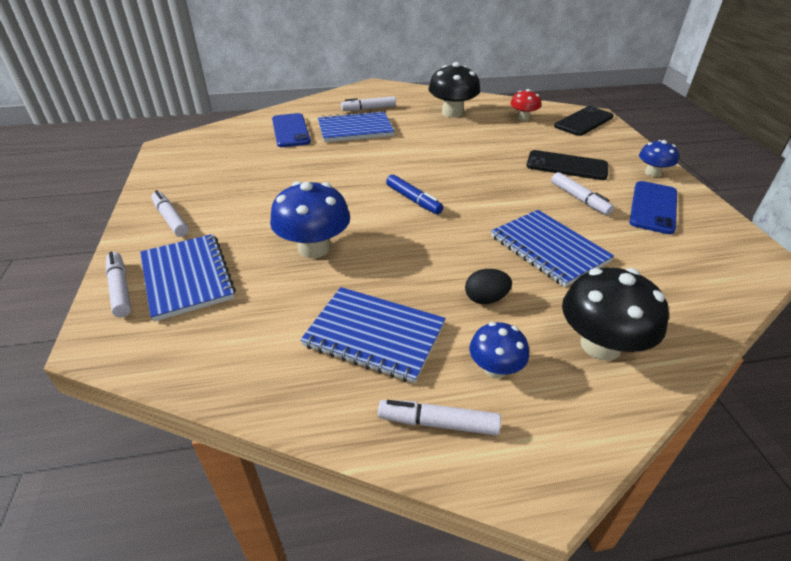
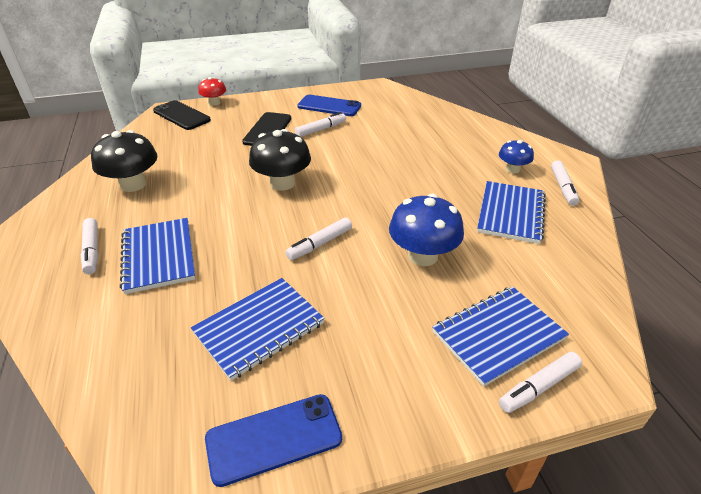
camera: 95 degrees left, 0 degrees up
white marker [151,190,189,237] -> white marker moved to [285,217,352,260]
blue phone [272,113,311,147] -> blue phone moved to [205,394,342,487]
blue marker [386,174,443,214] -> none
black egg [465,269,512,304] -> none
blue notebook [491,210,614,287] -> blue notebook moved to [191,278,325,381]
red mushroom [510,89,541,121] -> red mushroom moved to [198,77,226,106]
black mushroom [562,267,669,361] -> black mushroom moved to [249,129,311,191]
blue mushroom [639,140,679,177] -> none

